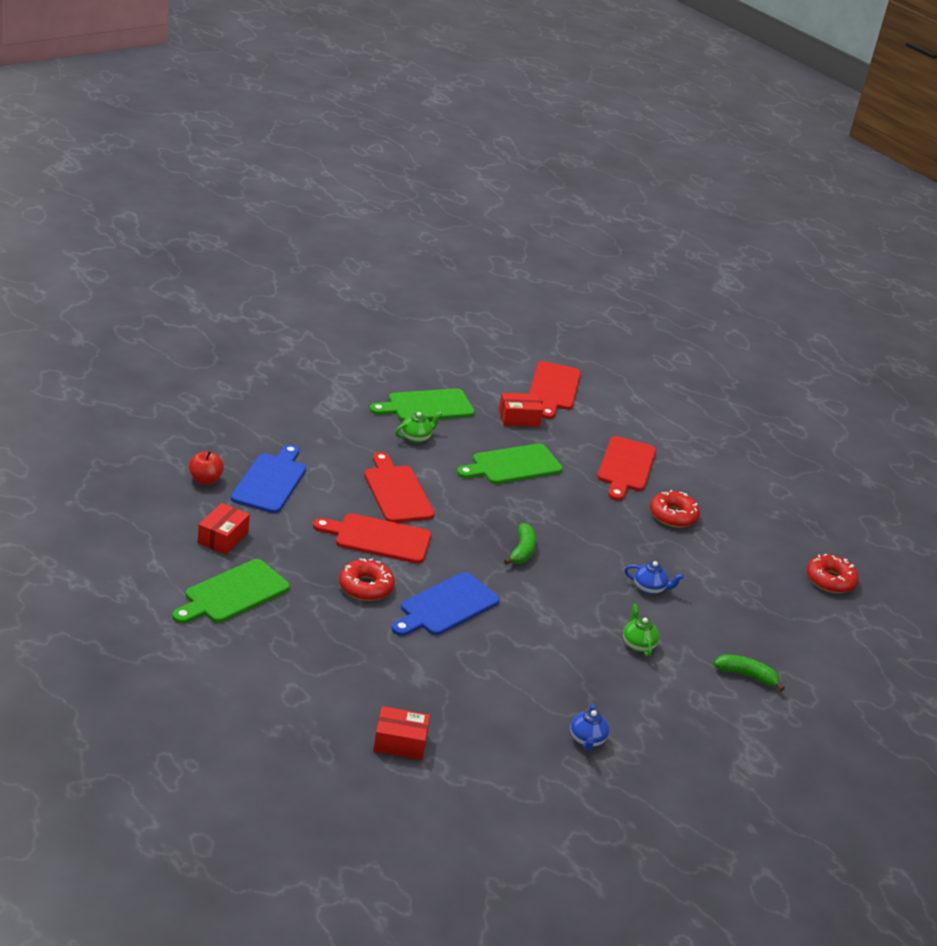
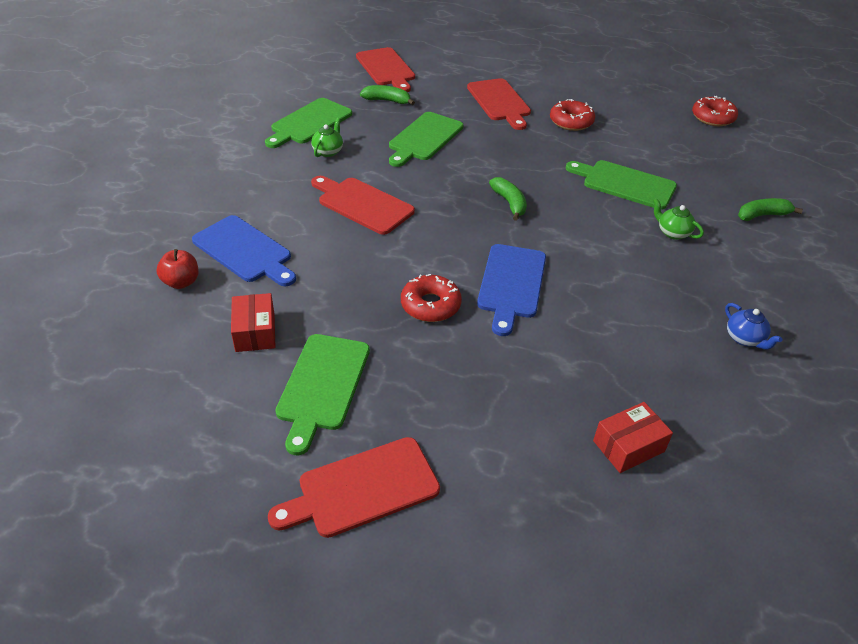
camera: 30 degrees left, 10 degrees up
blue cutting board [231,444,306,513] -> blue cutting board turned 150 degrees clockwise [192,215,296,286]
red cutting board [313,513,431,564] -> red cutting board moved to [268,437,440,538]
red box [499,393,543,427] -> green banana [360,85,415,105]
blue teapot [624,561,684,594] -> green cutting board [566,160,677,209]

